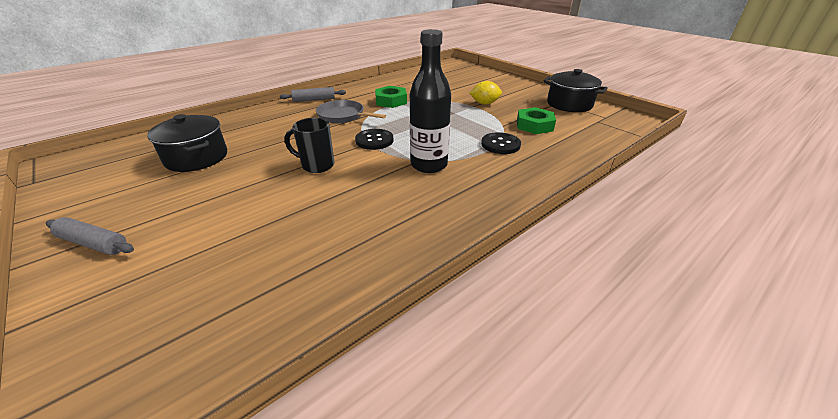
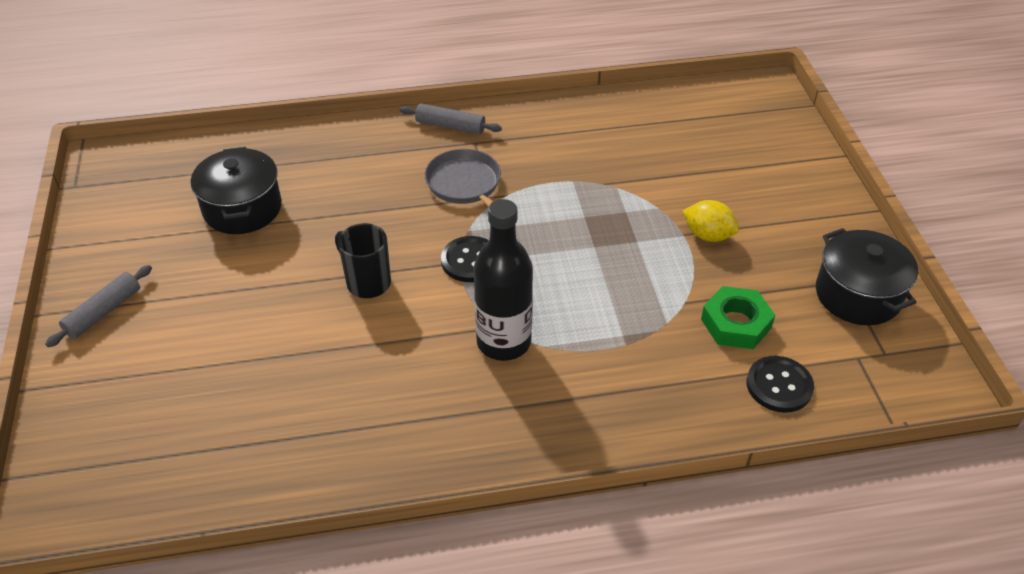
camera: 30 degrees right, 10 degrees up
grey rolling pin [46,217,134,255] -> grey rolling pin turned 75 degrees clockwise [45,265,152,347]
green nut [375,86,407,108] -> none
black button [481,132,521,154] -> black button moved to [747,356,814,413]

